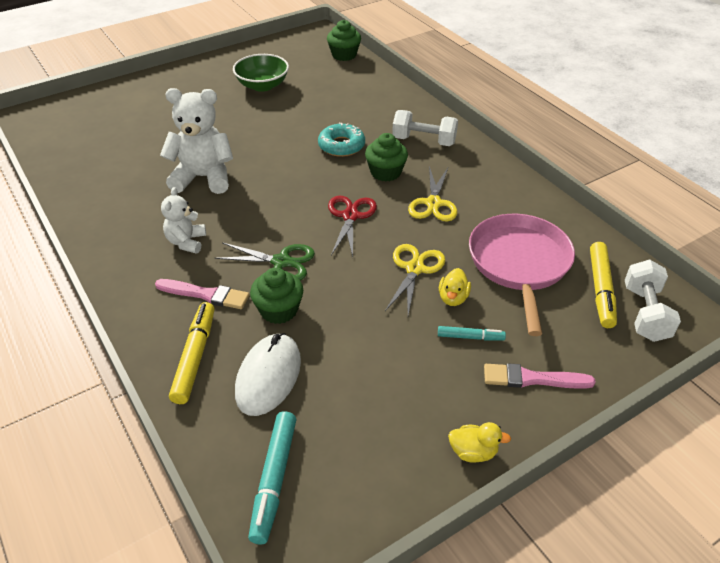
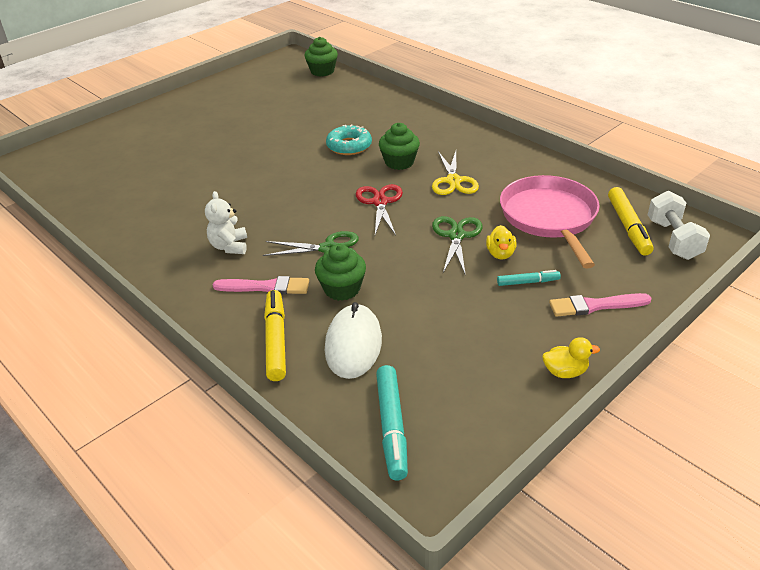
camera: 10 degrees left, 5 degrees down
white teddy bear [160,88,233,194] -> none
green bowl [233,54,289,92] -> none
yellow scissors [385,244,445,315] -> green scissors [432,216,483,276]
white dumbbell [392,110,458,146] -> none

